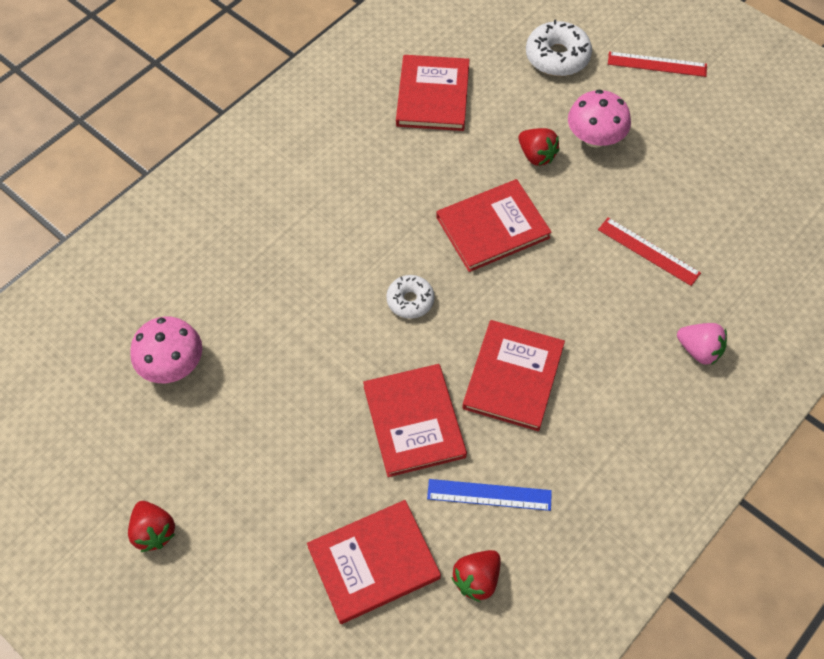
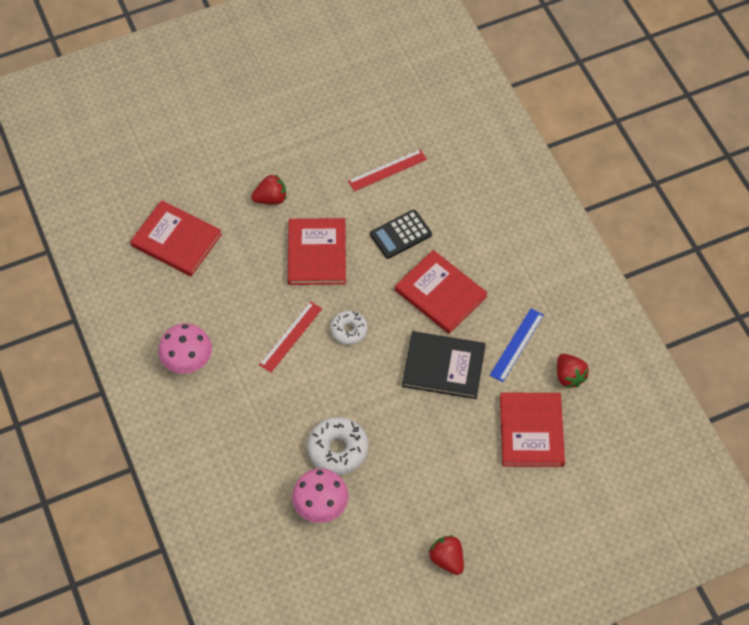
camera: 65 degrees left, 0 degrees up
red strawberry [128,501,175,552] -> red strawberry turned 120 degrees counterclockwise [429,535,464,575]
red book [363,364,467,477] -> black book [402,331,486,399]
white donut [526,19,592,76] -> white donut moved to [307,417,368,475]
pink mushroom [568,90,631,148] -> pink mushroom moved to [158,323,212,374]
red ruler [608,51,707,77] -> red ruler moved to [259,301,322,372]
pink strawberry [677,323,727,365] -> none
none -> black calculator [370,210,432,259]

